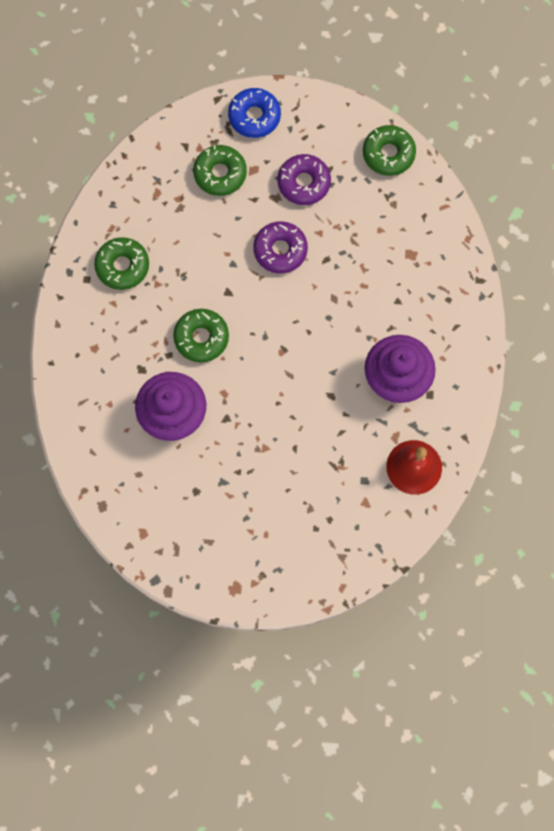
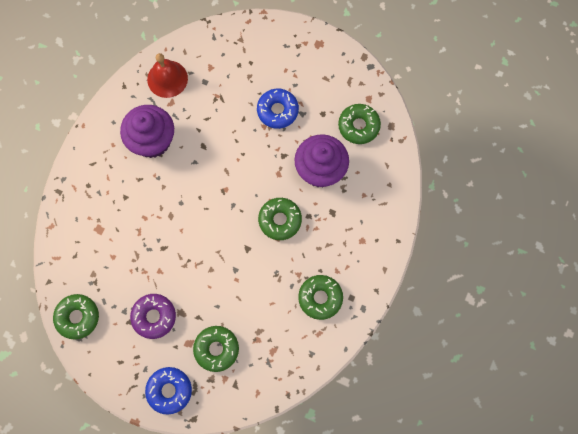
camera: 160 degrees left, 0 degrees up
purple donut [253,221,308,274] -> none
none -> blue donut [257,89,299,129]
none -> green donut [338,104,381,144]

